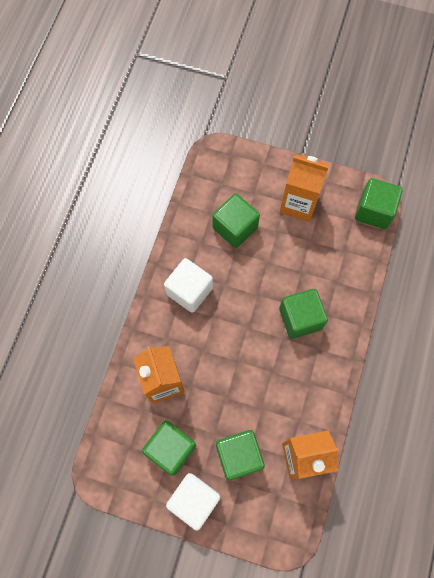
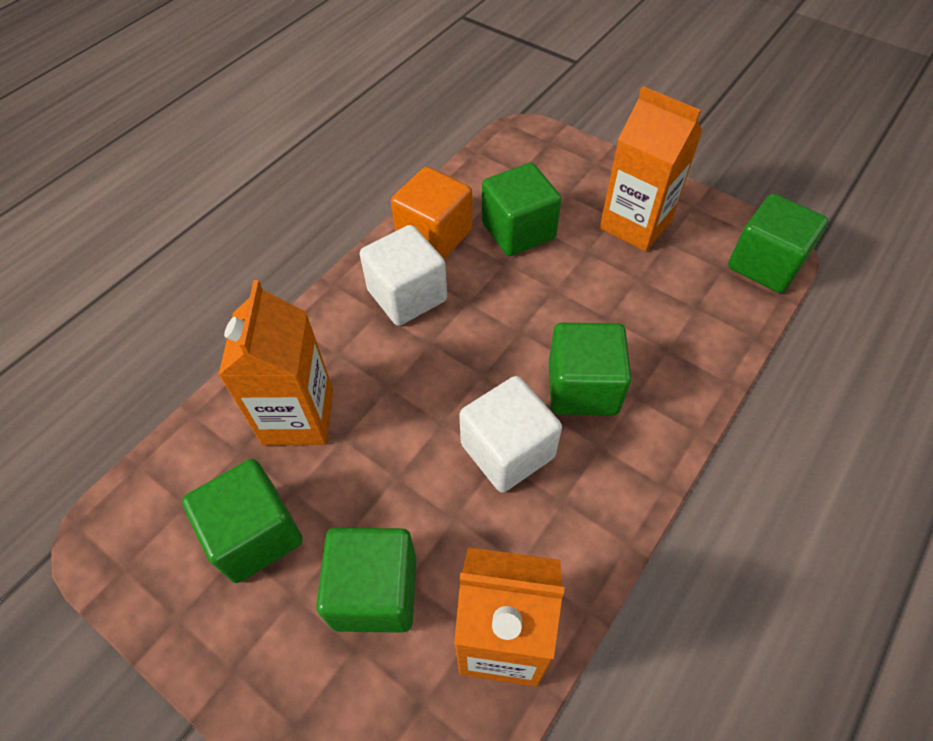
camera: 20 degrees right, 15 degrees down
white cube [166,473,220,531] -> white cube moved to [459,376,562,493]
none -> orange cube [391,167,473,259]

